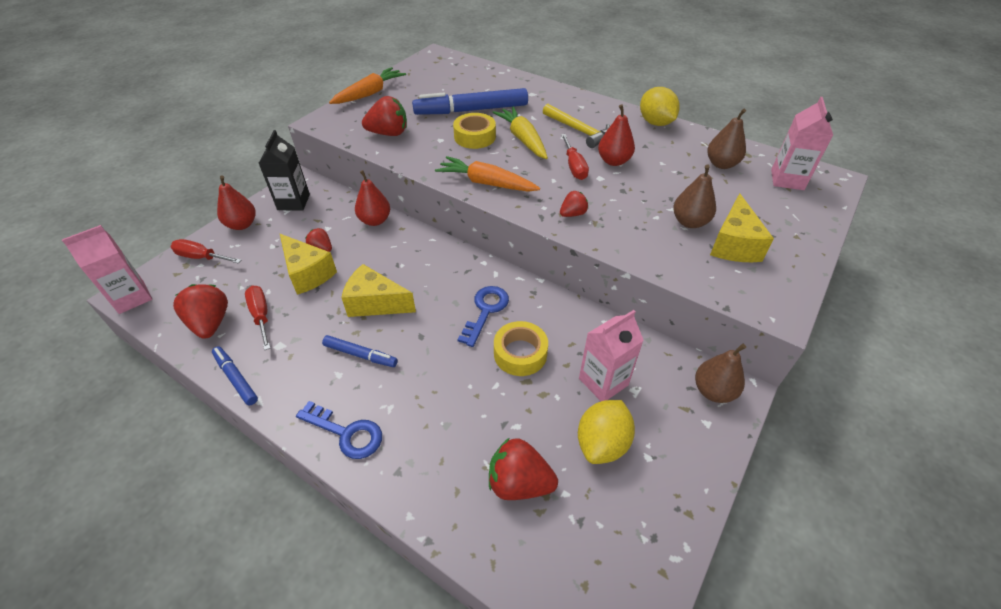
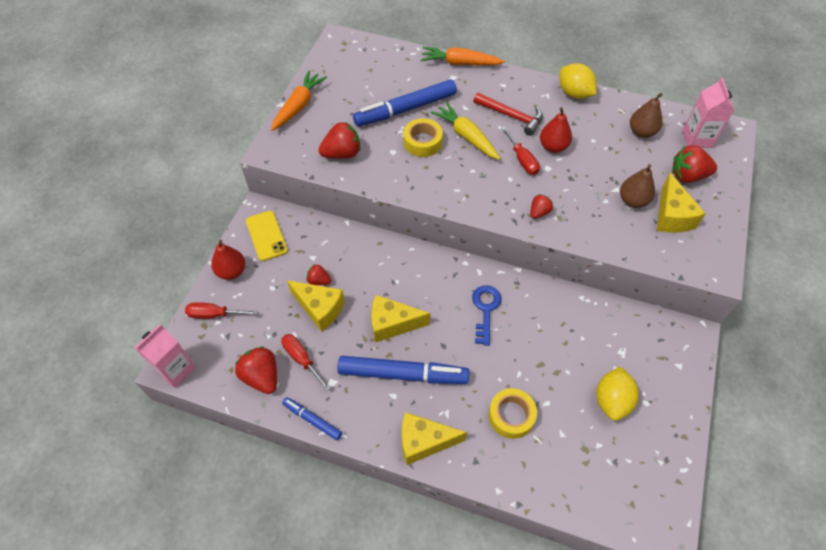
camera: 15 degrees left, 10 degrees up
black carton [259,130,310,210] -> yellow phone [246,211,288,261]
blue key [296,401,382,459] -> yellow cheese [402,412,467,465]
blue marker [322,335,398,367] -> blue marker [337,356,469,384], size x1.95
red pear [355,170,390,226] -> none
orange carrot [435,156,540,192] -> orange carrot moved to [421,46,505,65]
red strawberry [489,438,558,500] -> red strawberry moved to [672,145,717,183]
yellow tape [494,321,548,376] -> yellow tape moved to [488,388,537,439]
yellow hammer [543,104,610,148] -> red hammer [473,93,543,136]
pink carton [579,310,644,401] -> none
brown pear [695,344,746,403] -> none

